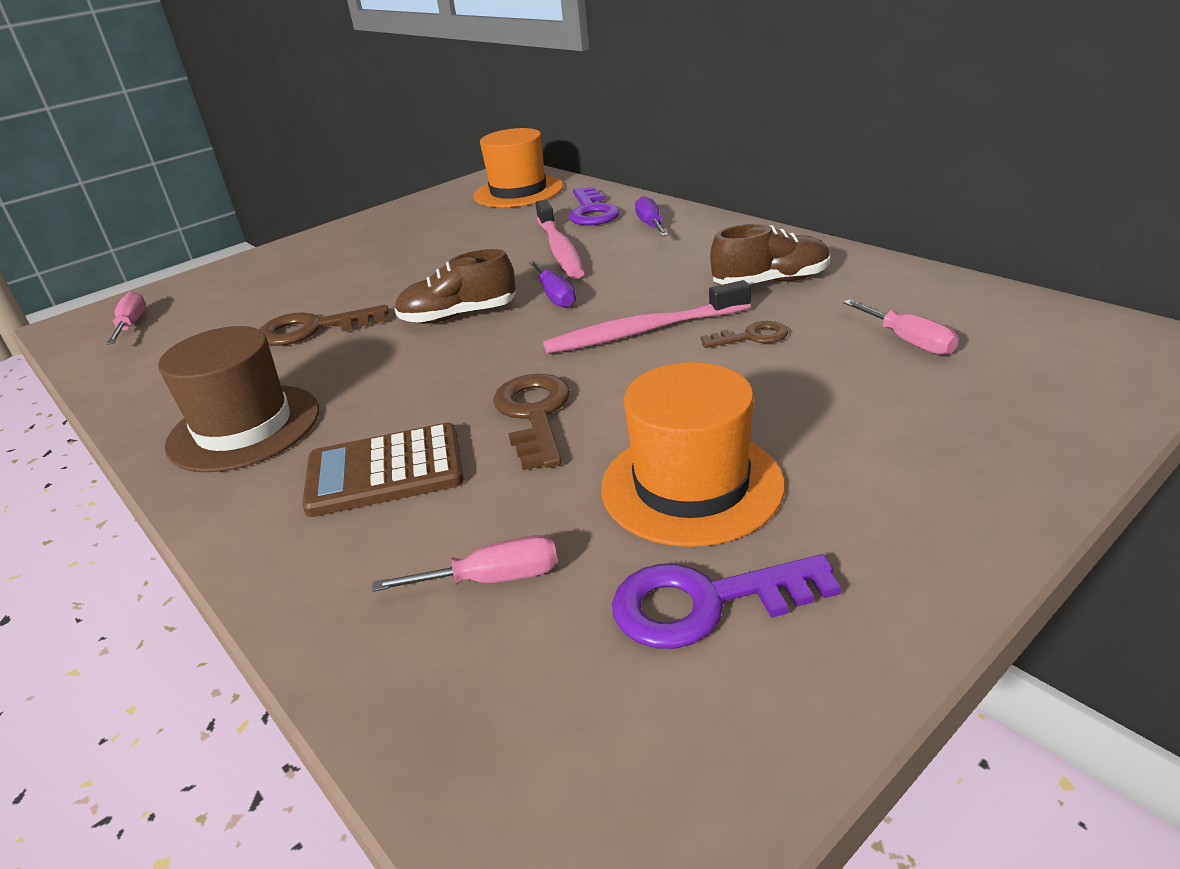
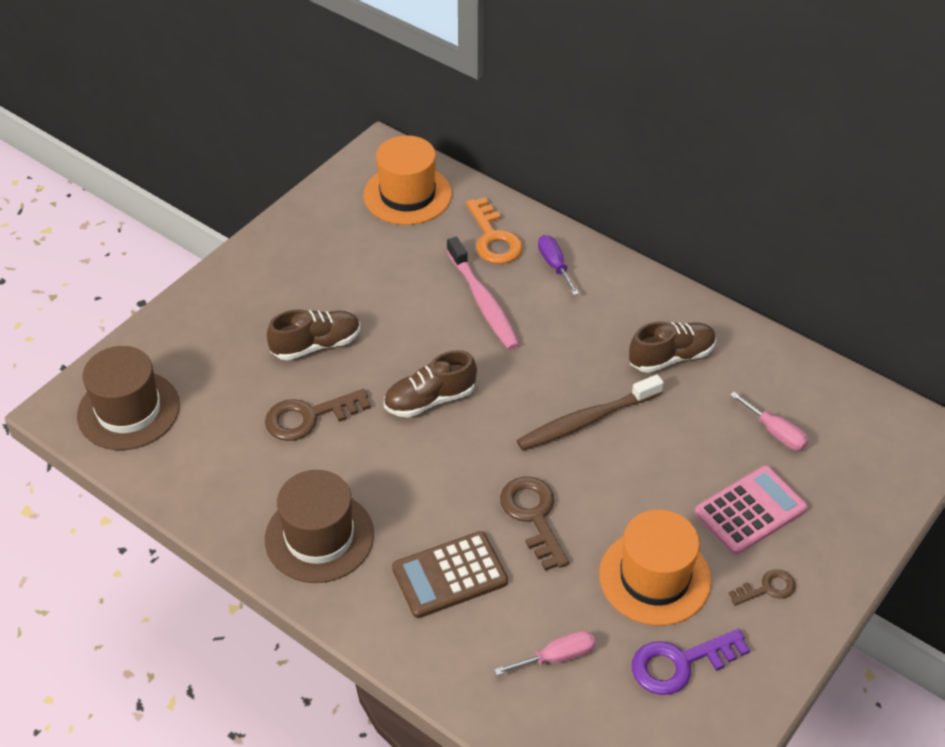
camera: 15 degrees left, 15 degrees up
pink screwdriver [106,292,146,345] -> brown hat [77,346,180,450]
purple screwdriver [529,260,576,308] -> none
pink toothbrush [543,280,751,354] -> brown toothbrush [517,374,664,451]
purple key [569,187,620,225] -> orange key [466,197,523,264]
brown key [701,321,788,348] -> brown key moved to [728,569,796,606]
none -> brown shoe [267,309,361,360]
none -> pink calculator [694,466,808,555]

